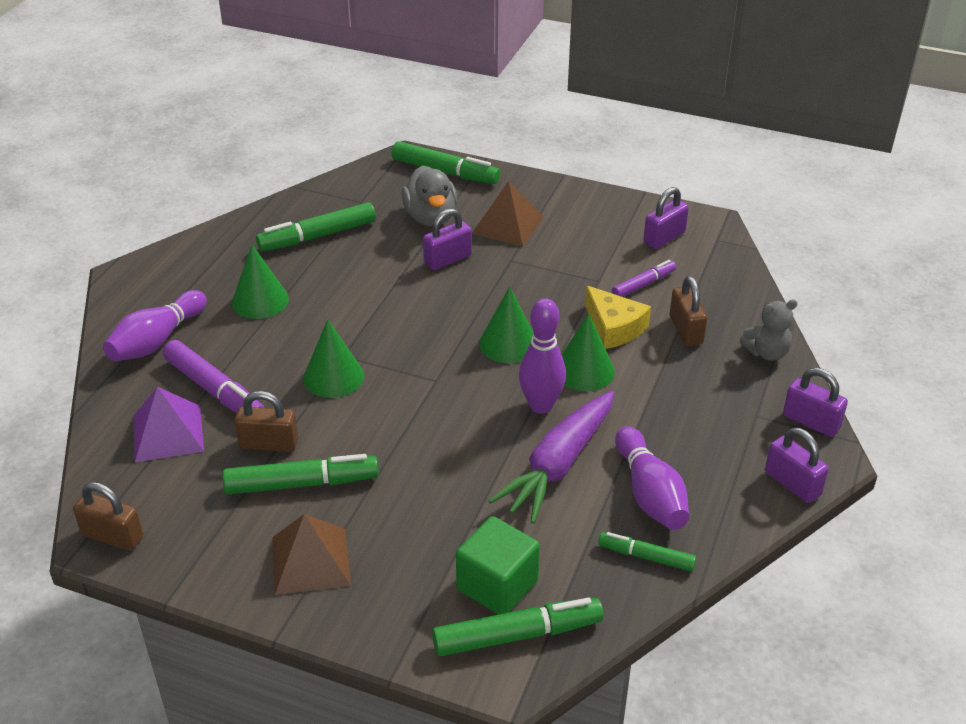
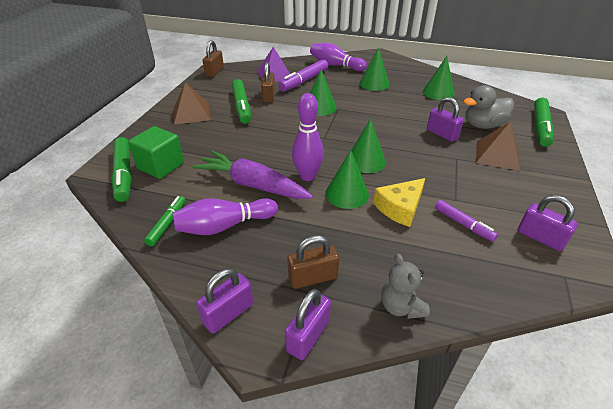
camera: 85 degrees right, 0 degrees up
green marker [256,202,376,251] -> green cone [423,56,454,100]
brown padlock [670,276,707,346] -> brown padlock moved to [287,235,339,289]

